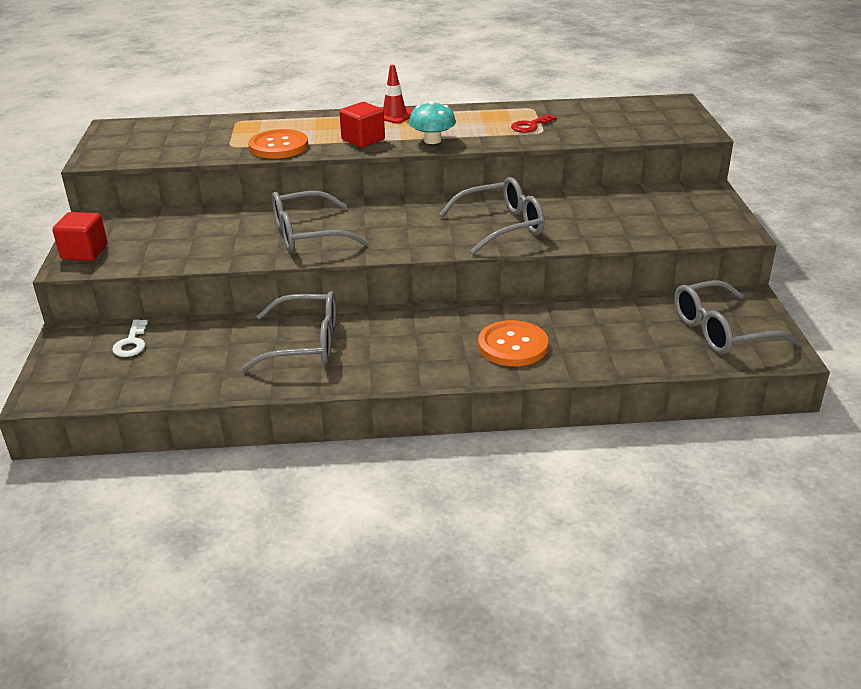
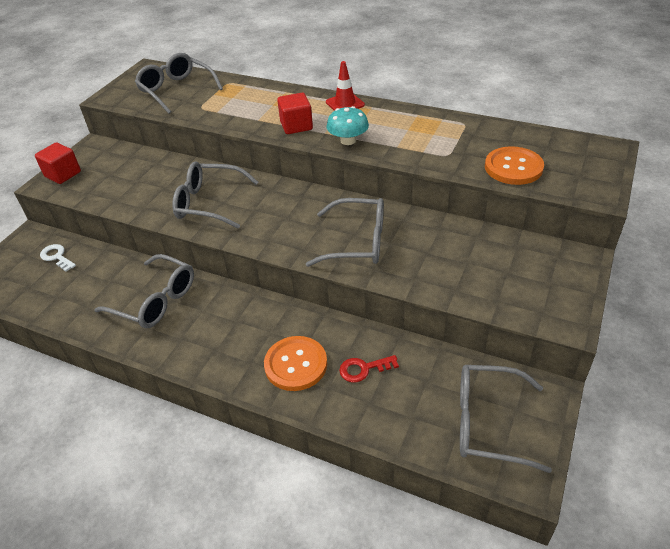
camera: 30 degrees right, 10 degrees up
white key [112,319,148,357] -> white key turned 105 degrees clockwise [40,244,76,272]
orange button [248,129,308,159] -> orange button moved to [485,146,544,185]
red key [511,114,557,133] -> red key moved to [339,355,399,382]
none -> grey glasses [135,53,223,114]

